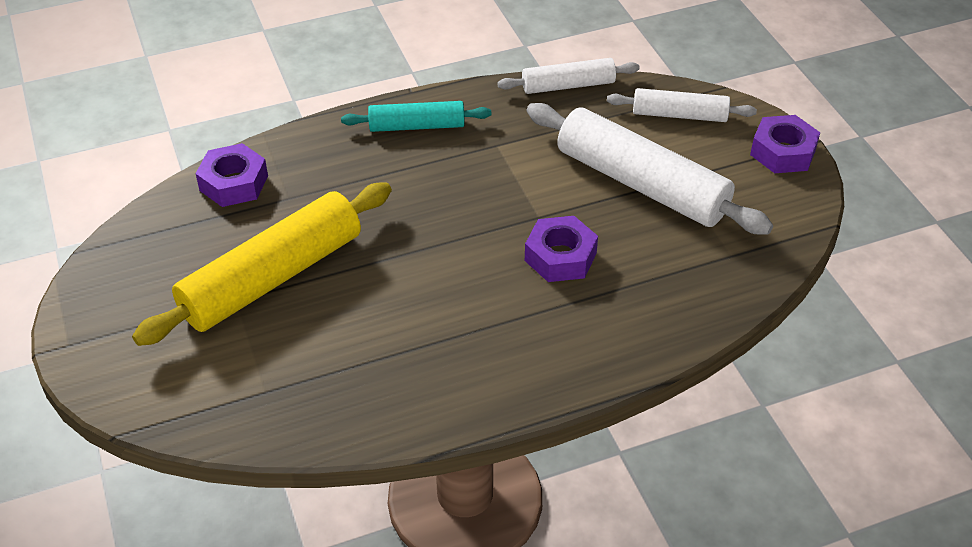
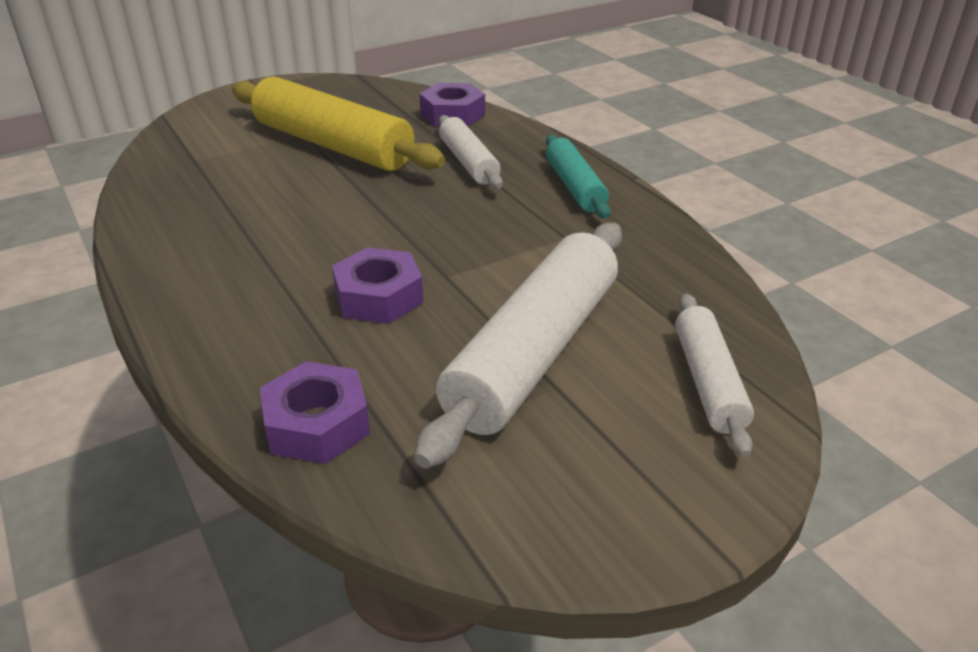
camera: 80 degrees right, 10 degrees down
white rolling pin [497,58,640,94] -> white rolling pin moved to [439,115,503,189]
purple nut [750,115,820,173] -> purple nut moved to [260,361,370,464]

